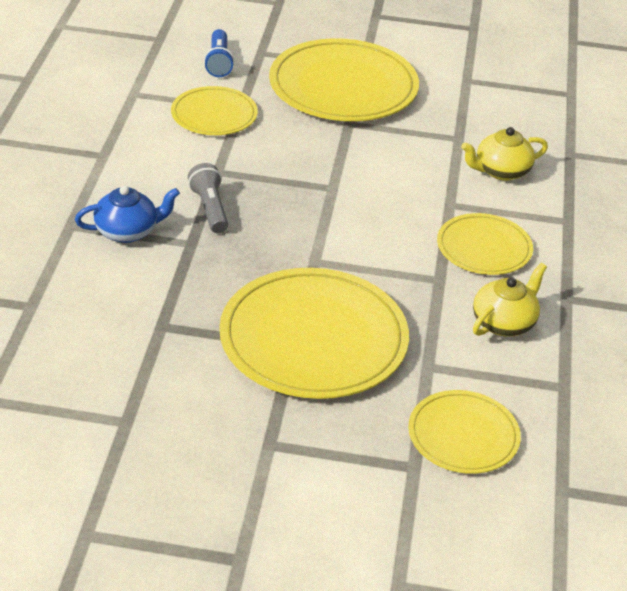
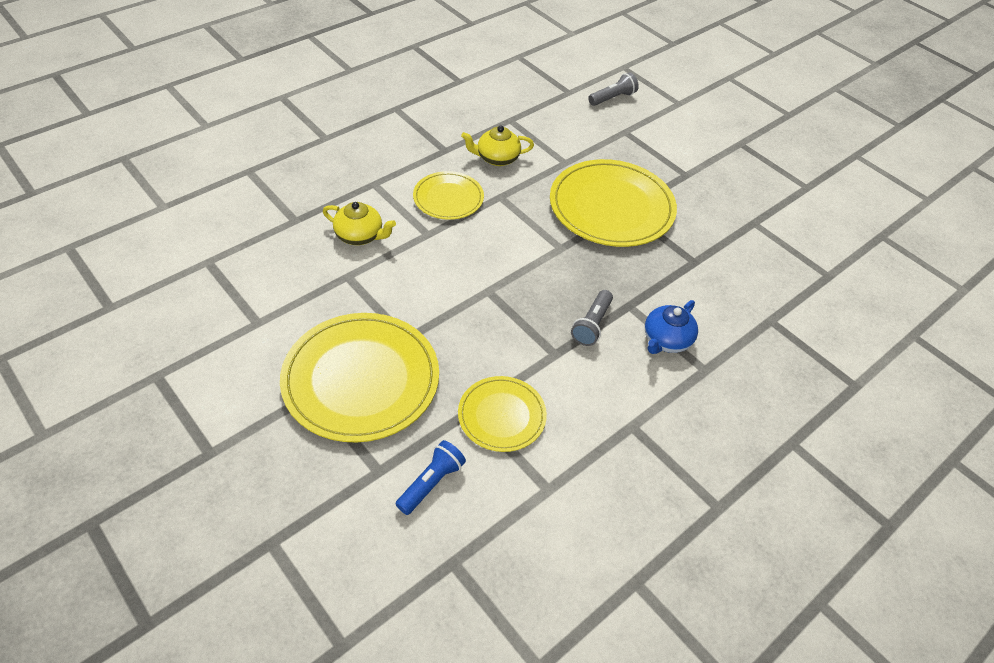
camera: 140 degrees left, 10 degrees up
blue teapot [75,186,180,243] -> blue teapot turned 75 degrees counterclockwise [645,300,698,354]
yellow plate [408,390,521,474] -> none
none -> grey flashlight [588,72,639,106]

